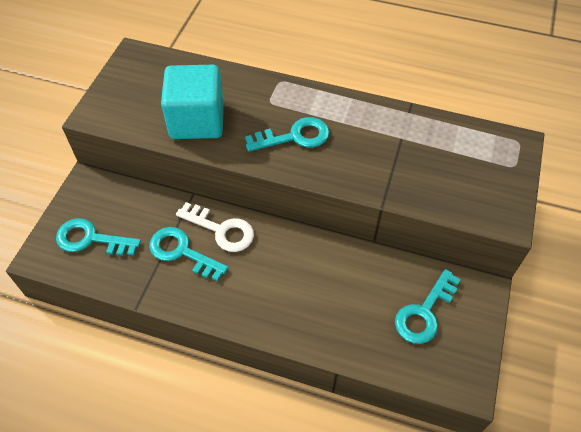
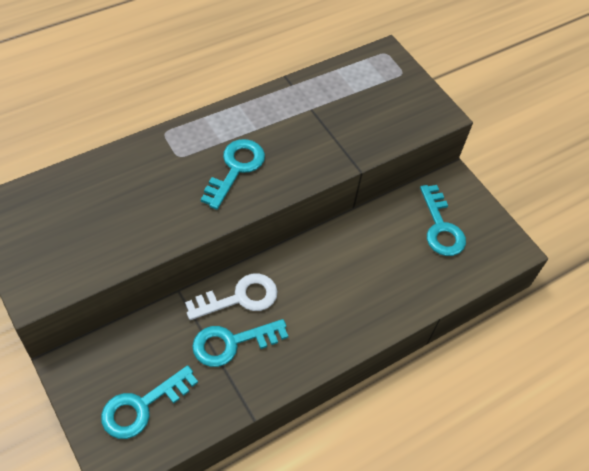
camera: 55 degrees left, 0 degrees up
turquoise cube [161,65,224,139] -> none

